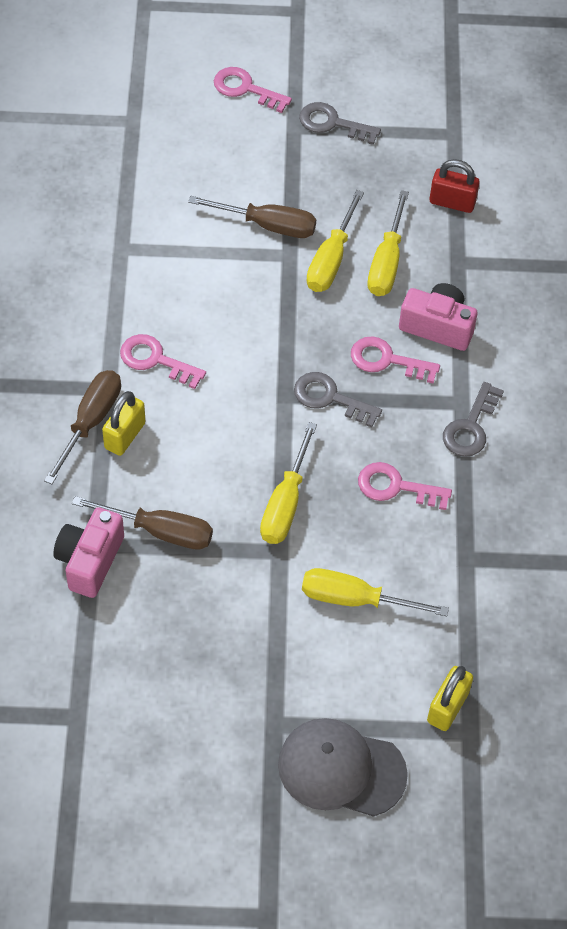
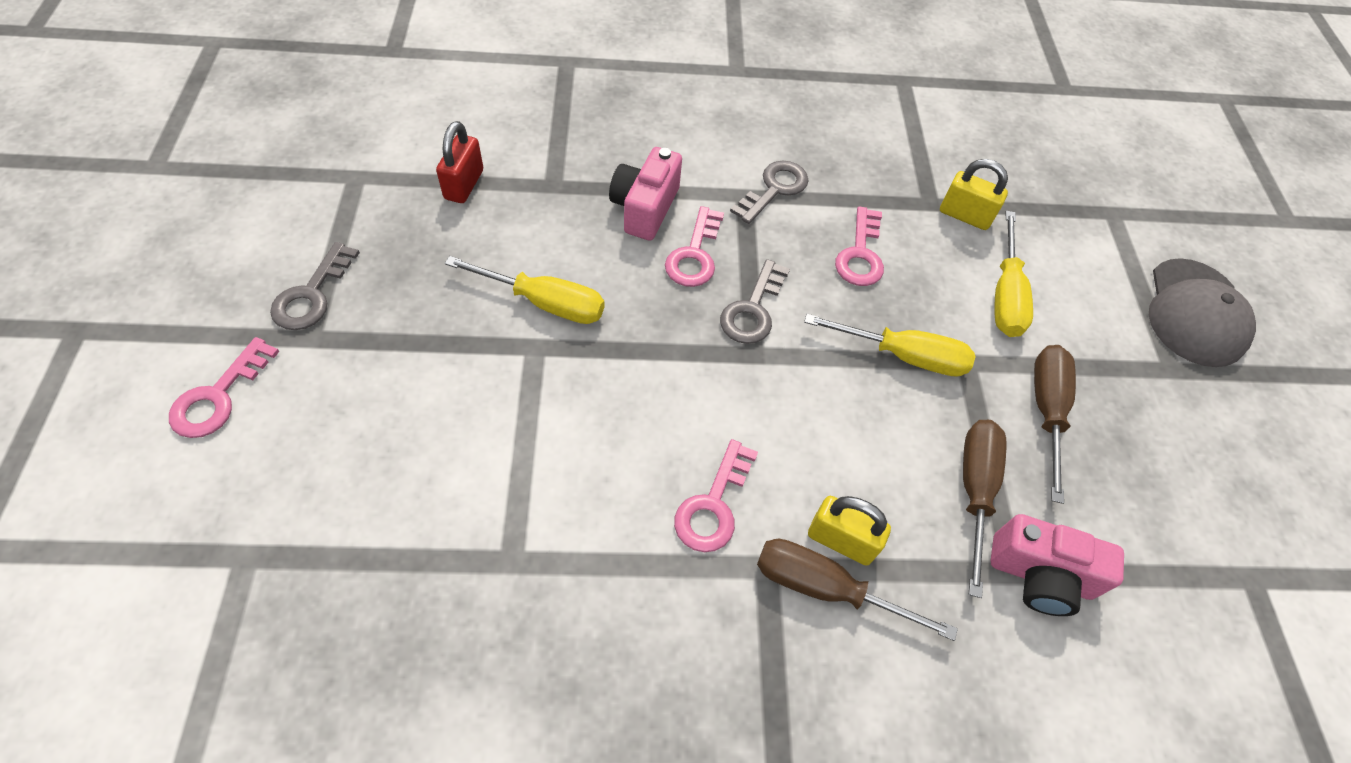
camera: 95 degrees left, 0 degrees up
brown screwdriver [188,196,316,238] -> brown screwdriver moved to [1034,345,1076,504]
yellow screwdriver [368,190,409,296] -> none
yellow padlock [427,666,473,731] -> yellow padlock moved to [940,159,1008,230]
grey key [443,382,504,457] -> grey key turned 75 degrees counterclockwise [730,161,809,224]

